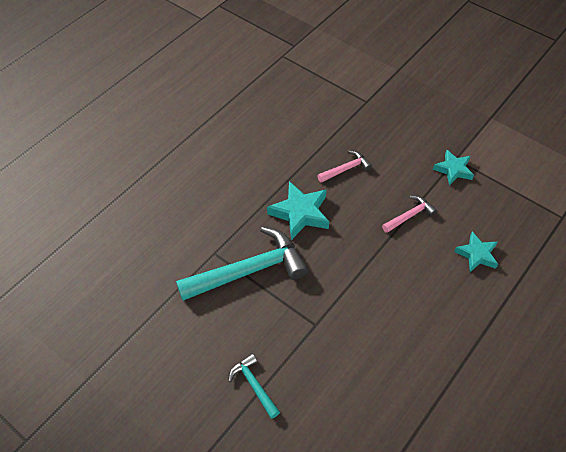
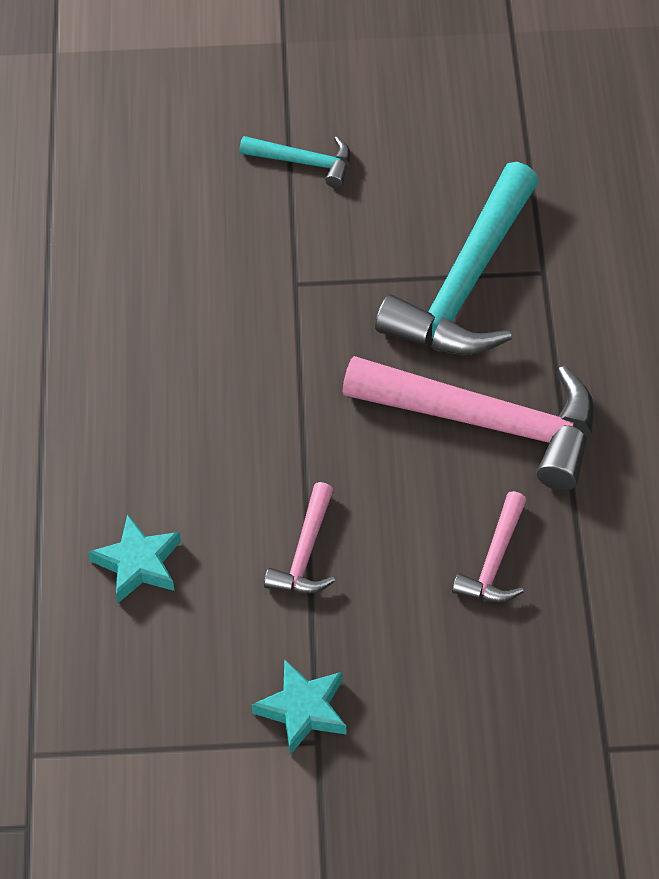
camera: 140 degrees right, 0 degrees up
turquoise star [267,181,329,240] -> pink hammer [342,356,594,491]

